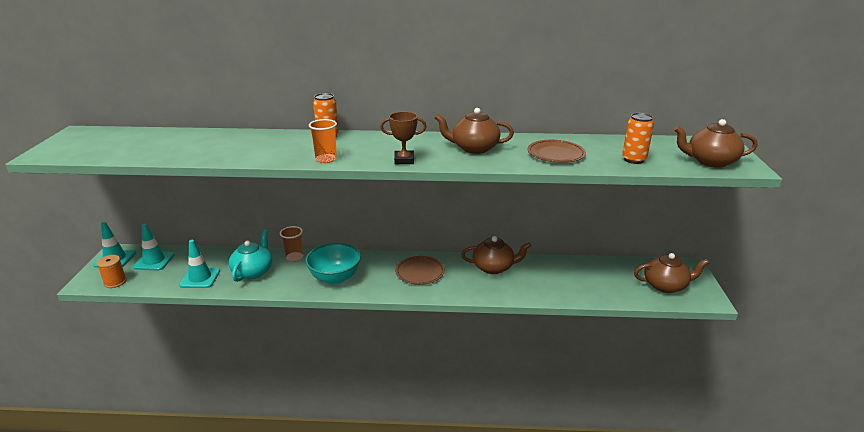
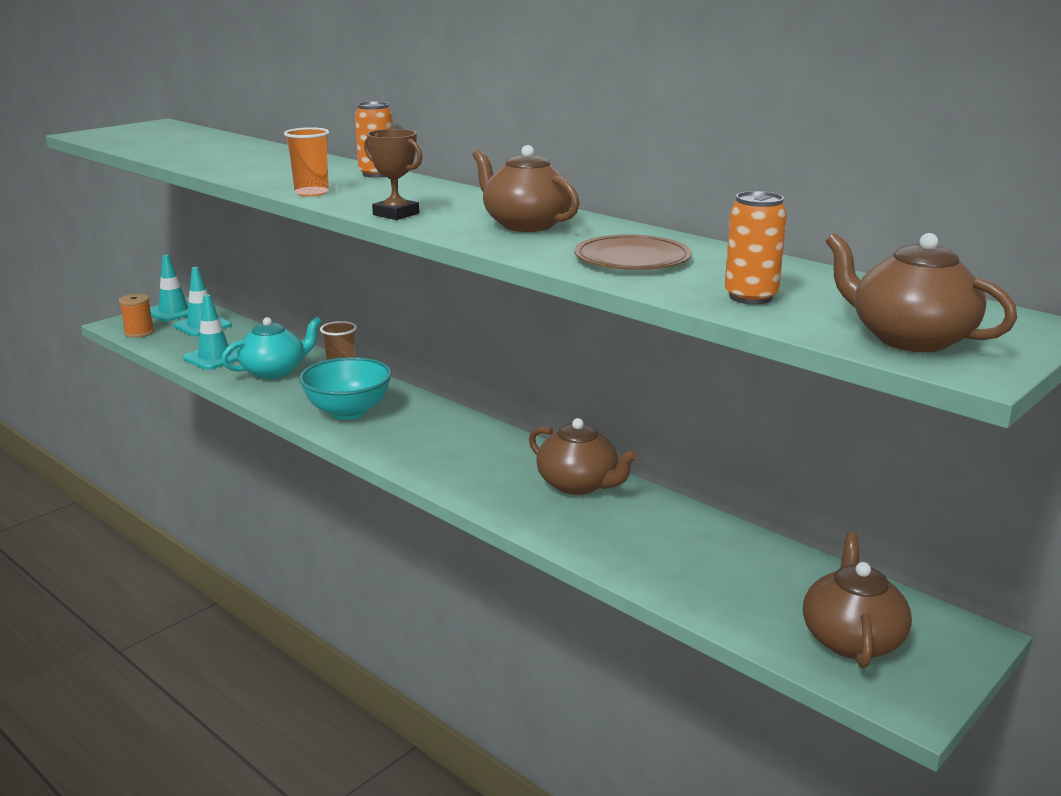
camera: 40 degrees right, 5 degrees down
brown plate [395,256,445,285] -> none
brown teapot [634,253,709,293] -> brown teapot turned 120 degrees counterclockwise [803,532,912,668]

